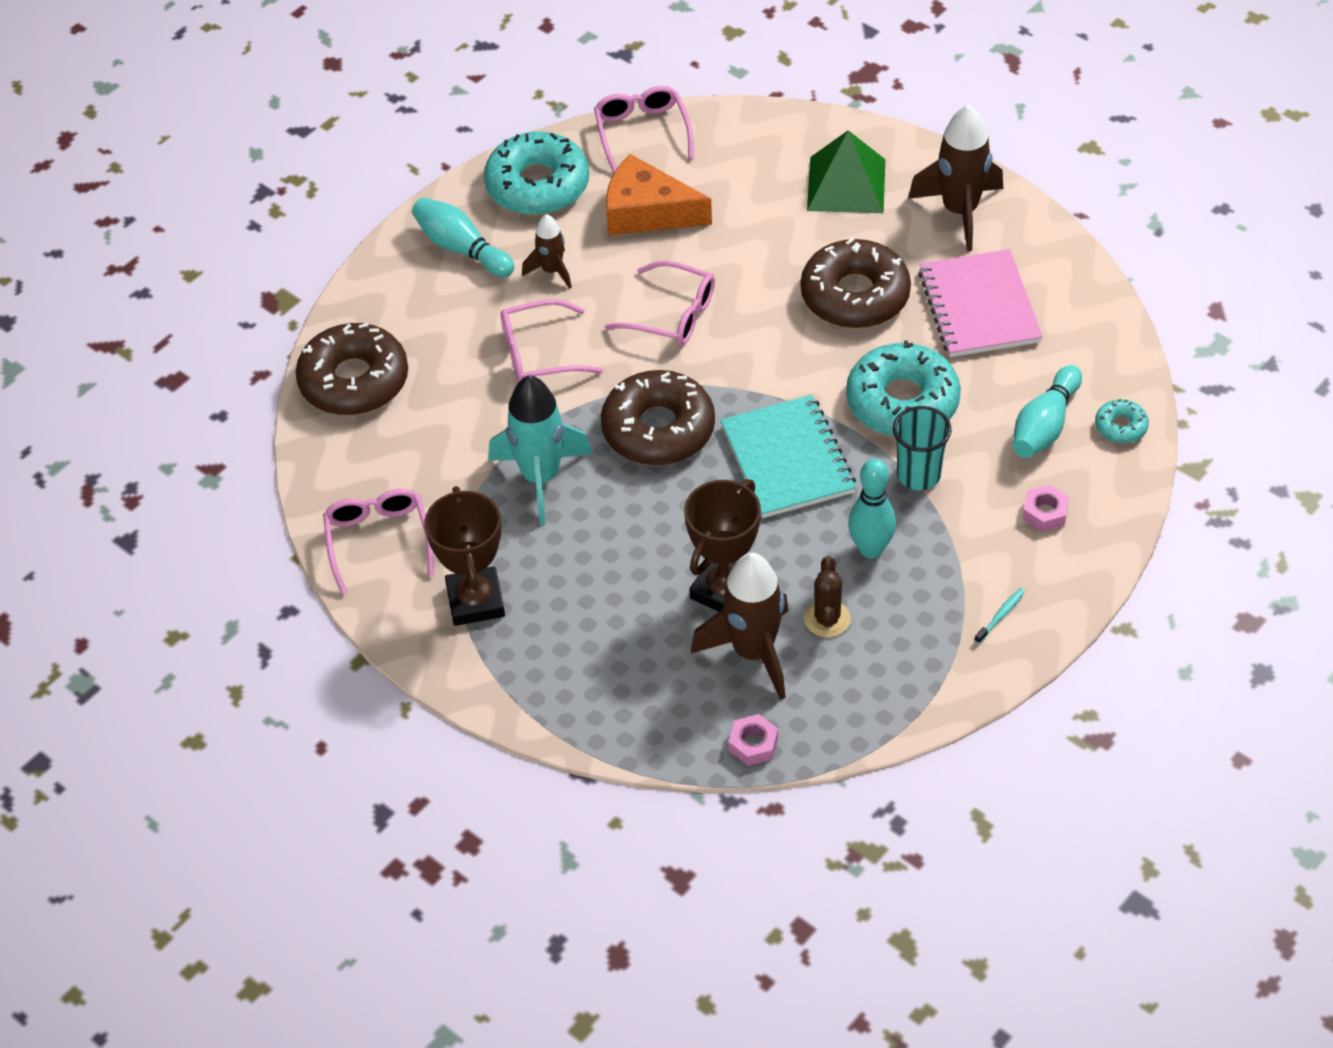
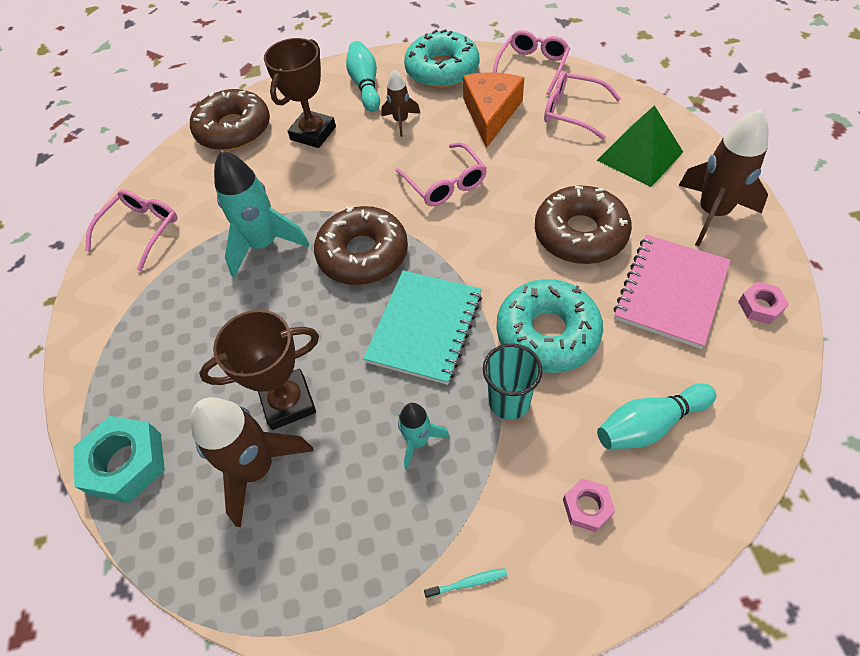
camera: 40 degrees right, 5 degrees up
brown trophy [424,486,505,626] -> brown trophy moved to [264,38,336,148]
pink glasses [501,299,603,382] -> pink glasses moved to [544,71,621,140]
orange cheese [606,154,712,236] -> orange cheese turned 45 degrees clockwise [463,72,524,148]
pink nut [729,714,778,766] -> pink nut moved to [738,282,789,324]
brown cactus [804,556,851,638] -> none
turquoise bowling pin [848,458,896,558] -> turquoise rocket [398,403,450,470]
turquoise donut [1095,399,1149,443] -> none
none -> turquoise nut [74,416,165,503]

